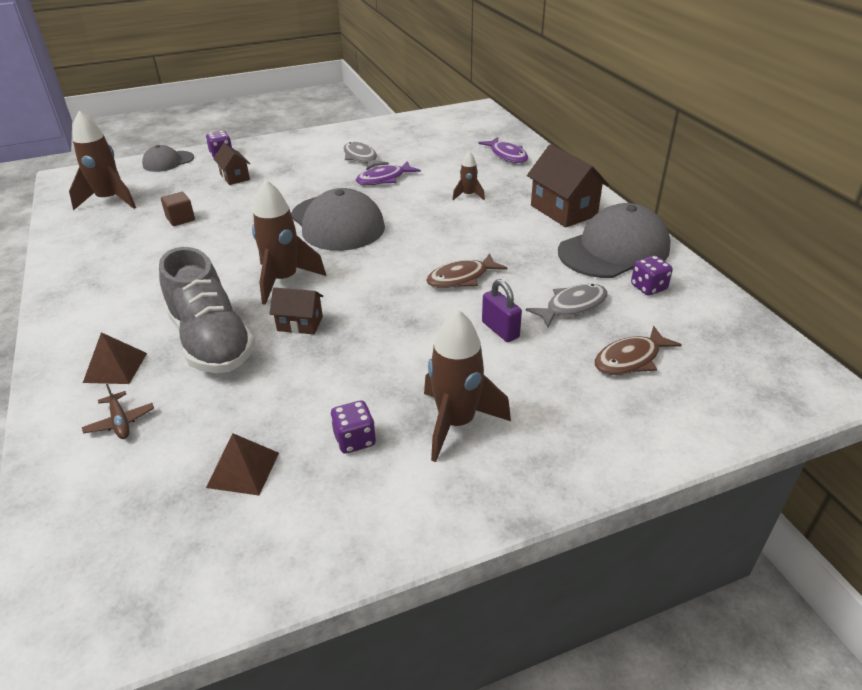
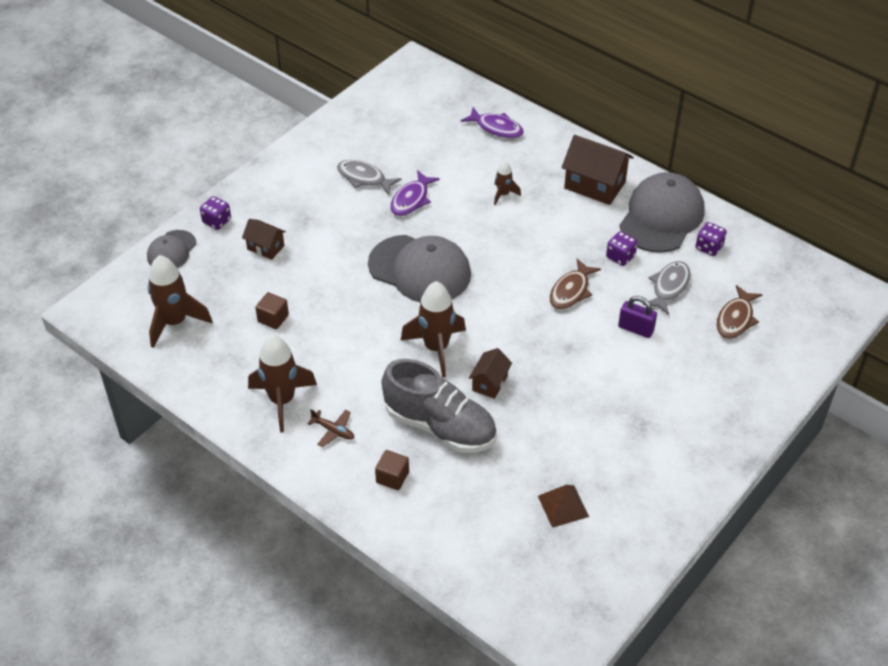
camera: 30 degrees left, 10 degrees up
brown plane [82,384,154,439] -> brown plane moved to [307,409,354,447]
brown pyramid [83,332,147,384] -> brown cube [375,450,409,490]
brown house [270,287,323,334] -> brown house turned 45 degrees counterclockwise [469,348,512,399]
purple dice [331,401,376,454] -> purple dice moved to [606,231,638,266]
brown rocket [424,309,511,462] -> brown rocket moved to [248,335,317,432]

